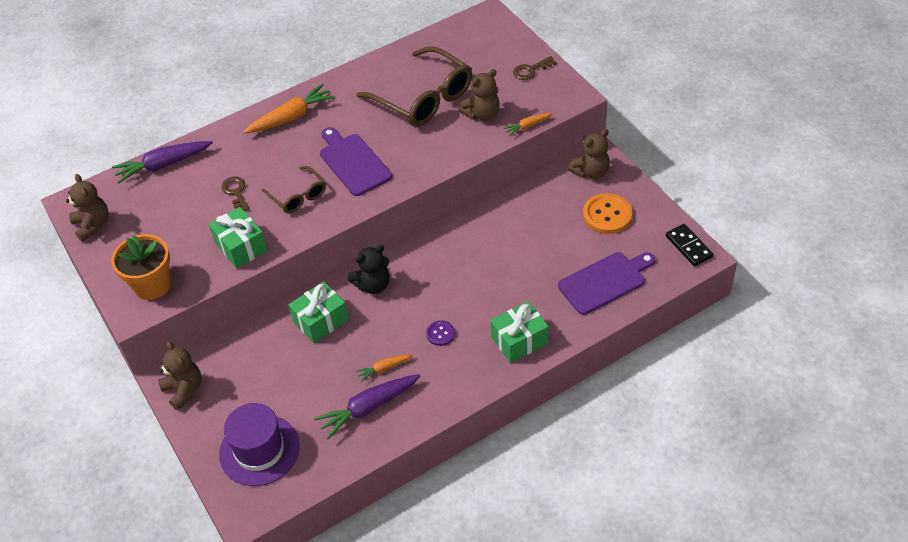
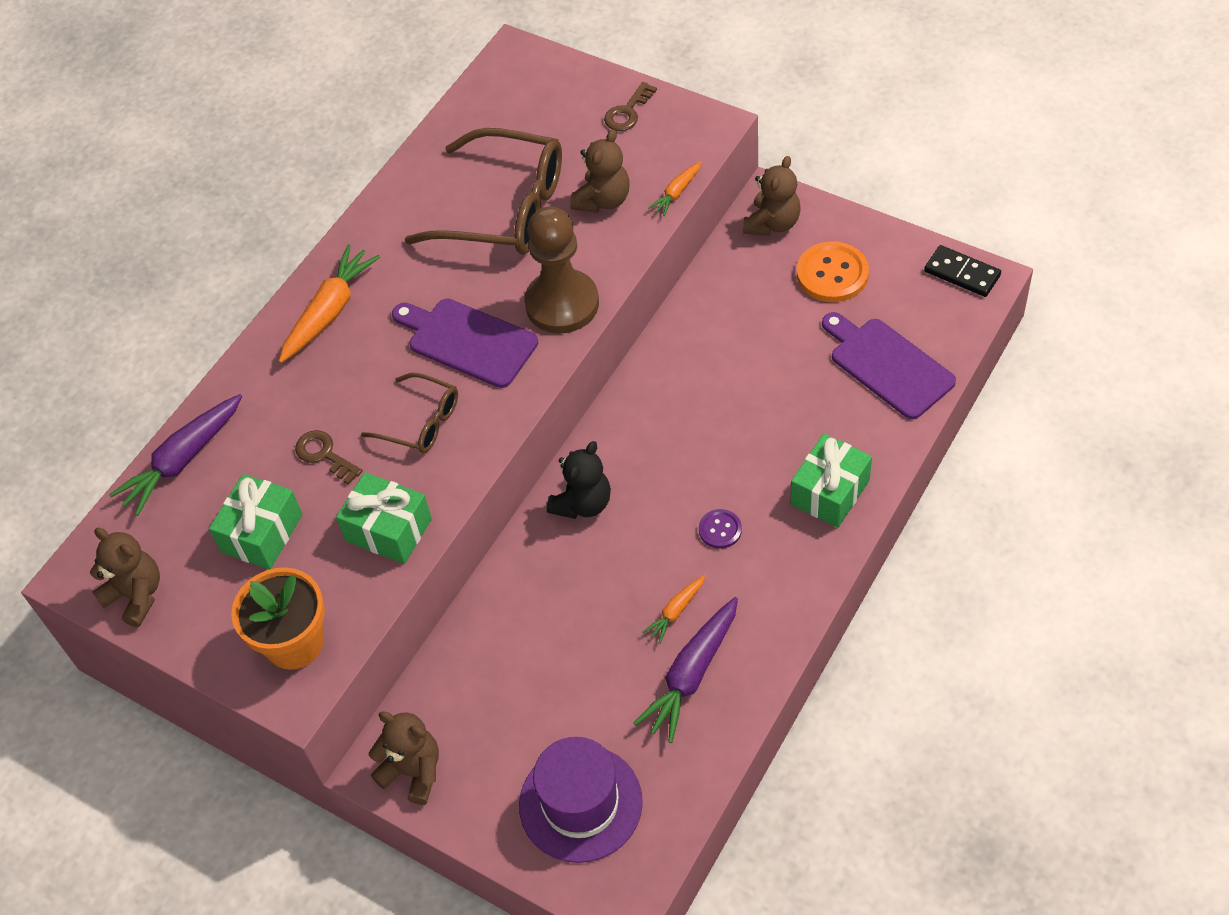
camera: 25 degrees left, 5 degrees up
green gift [289,281,349,343] -> green gift moved to [209,474,303,569]
purple cutting board [558,252,655,315] -> purple cutting board turned 75 degrees counterclockwise [822,312,956,419]
none -> brown pawn [524,206,599,333]

